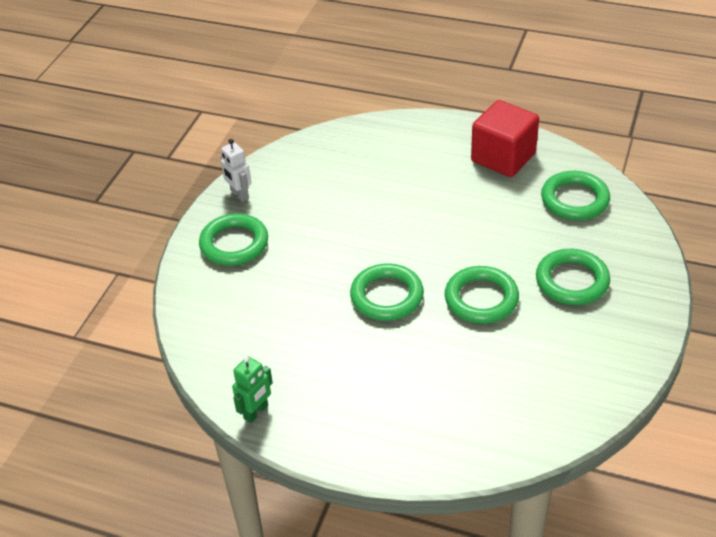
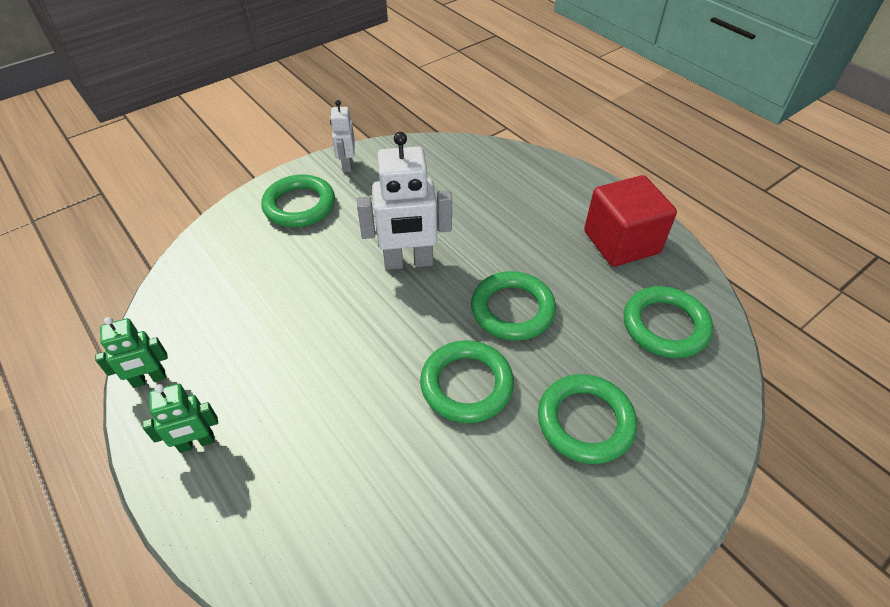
camera: 30 degrees right, 5 degrees up
green ring [350,263,424,321] -> green ring moved to [471,271,556,341]
none -> green robot [142,383,218,453]
none -> white robot [357,132,452,270]

